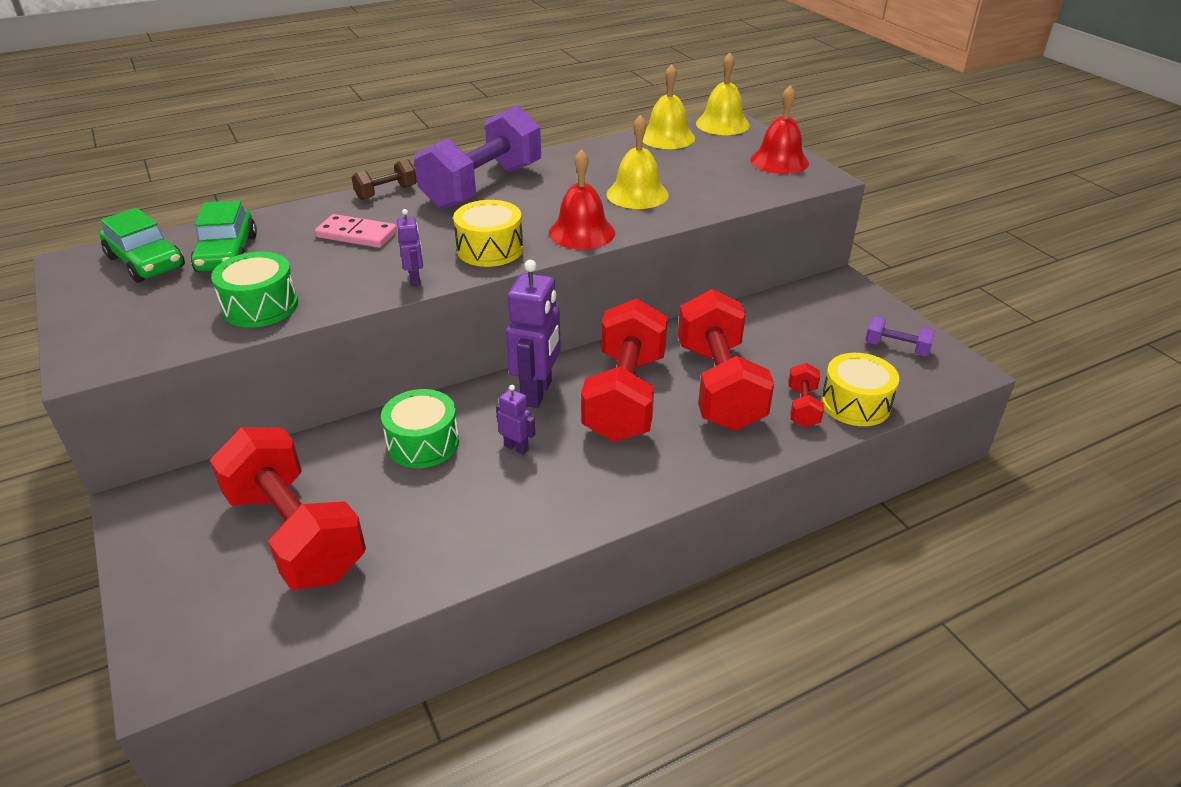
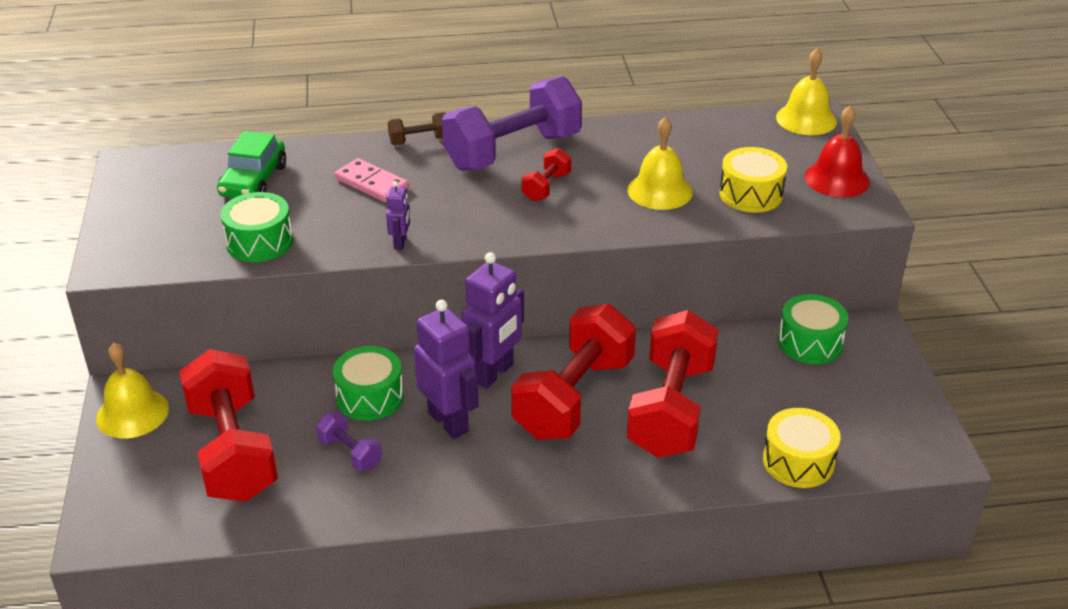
camera: 20 degrees right, 0 degrees up
green car [100,208,185,283] -> none
yellow drum [453,200,523,267] -> yellow drum moved to [720,147,787,213]
purple robot [496,385,536,455] -> purple robot [414,300,479,439], size x2.04
red bell [549,149,615,249] -> none
yellow bell [643,64,695,149] -> yellow bell moved to [96,343,169,438]
red dumbbell [788,363,824,427] -> red dumbbell moved to [522,148,571,201]
purple dumbbell [865,316,935,356] -> purple dumbbell moved to [316,412,382,471]
none -> green drum [778,294,848,364]

